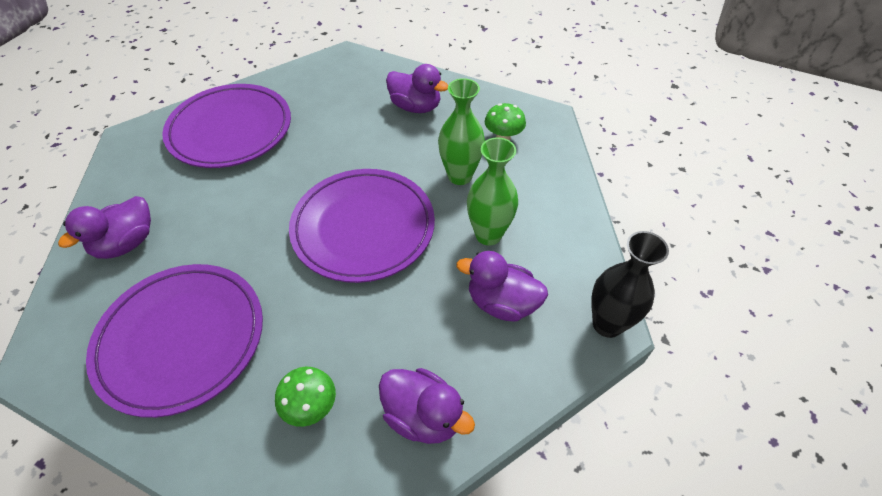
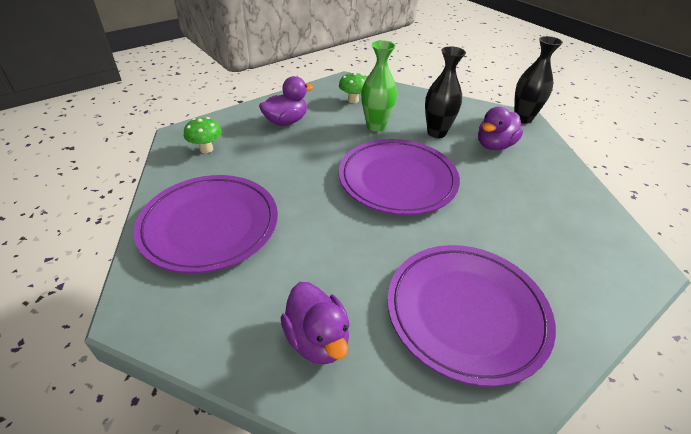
camera: 65 degrees left, 10 degrees down
green mushroom [275,367,336,427] -> green mushroom moved to [184,117,222,153]
purple duck [379,368,475,444] -> none
green vase [467,137,518,246] -> black vase [425,46,466,138]

